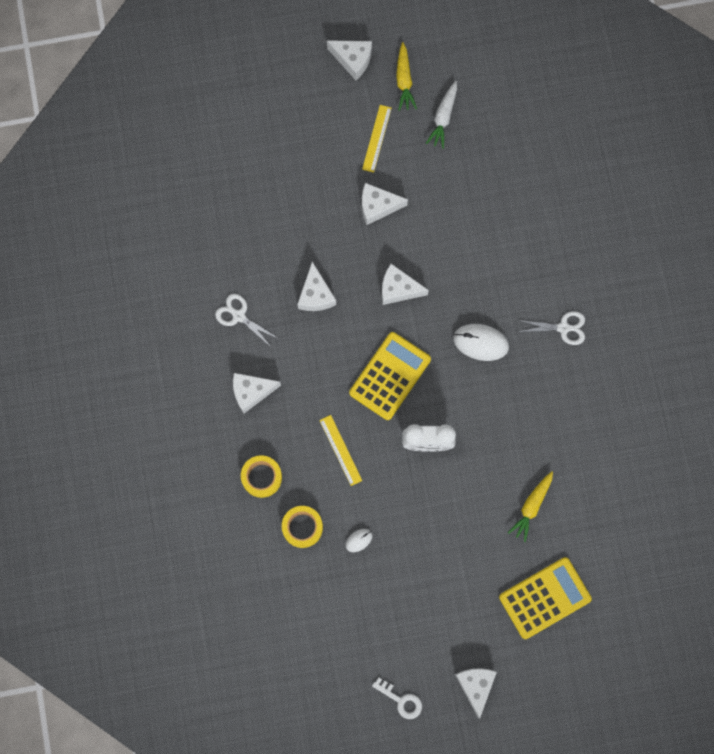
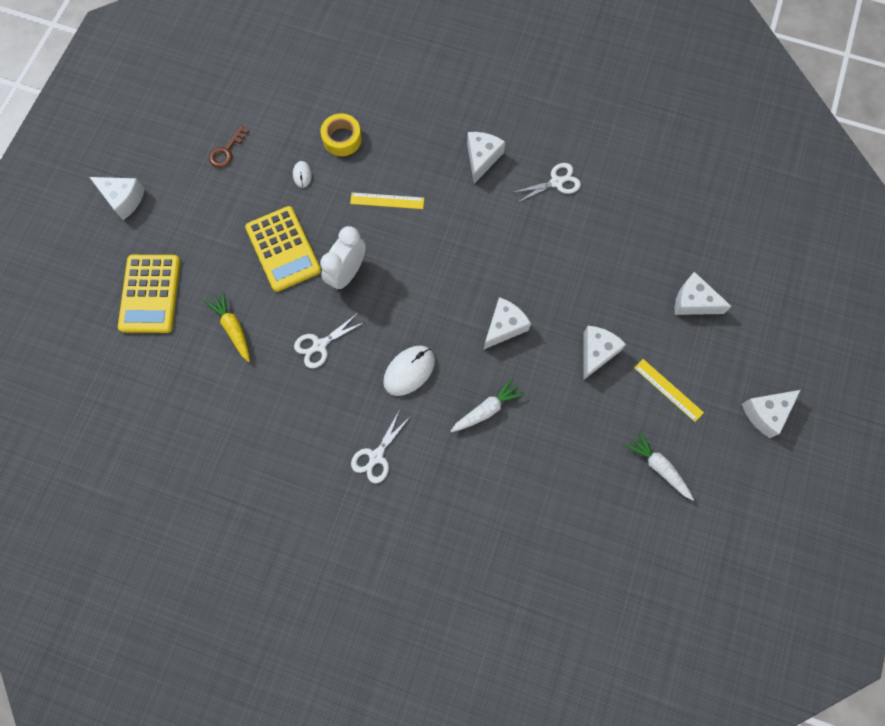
camera: 120 degrees right, 5 degrees down
yellow tape [241,455,282,498] -> none
white cheese [297,262,336,311] -> white cheese moved to [675,272,732,315]
yellow calculator [349,332,431,420] -> yellow calculator moved to [245,206,321,292]
white key [372,678,422,719] -> none
yellow carrot [396,42,417,111] -> none
none -> brown key [209,125,249,168]
none -> white scissors [294,313,365,368]
none -> white carrot [451,378,524,432]

